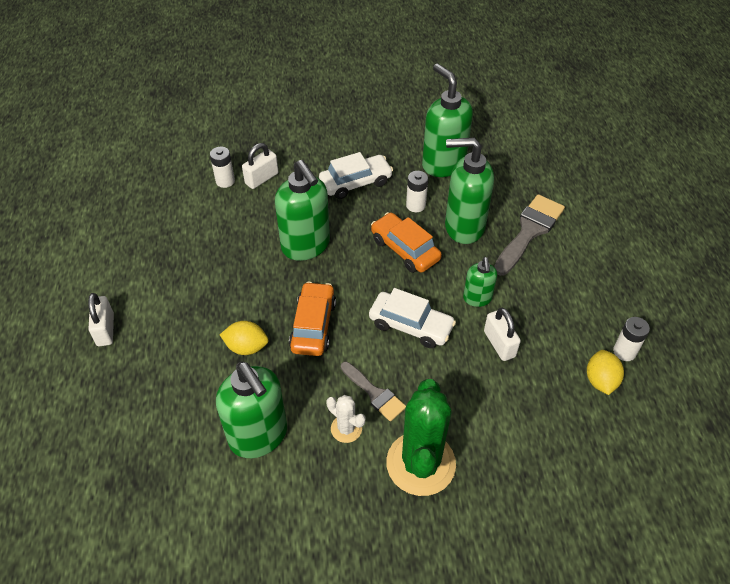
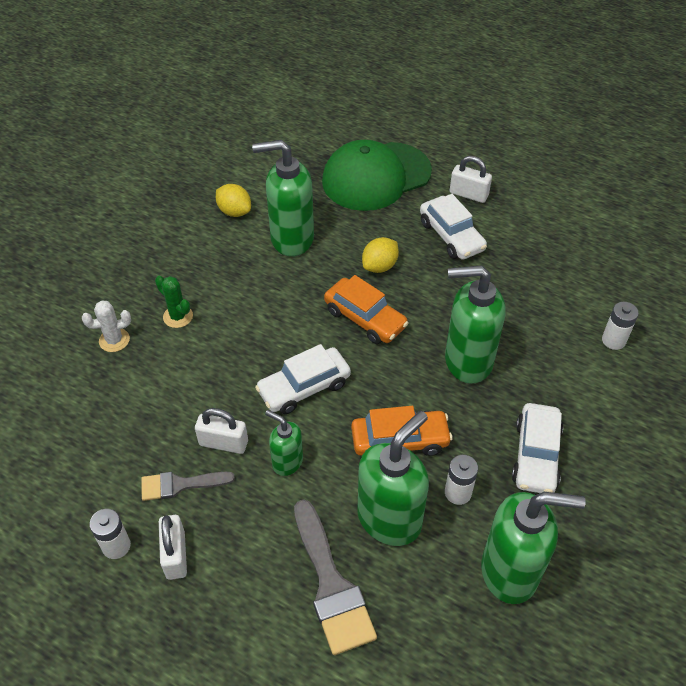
camera: 125 degrees right, 0 degrees up
white padlock [242,143,279,189] -> white padlock moved to [159,515,187,580]
white cactus [326,395,365,443] -> white cactus moved to [82,300,131,352]
grey brush [341,362,406,421] -> grey brush moved to [141,472,235,501]
green cactus [386,379,456,496] -> green cactus [155,276,193,328], size x0.47
yellow lemon [587,350,624,395] -> yellow lemon moved to [216,184,251,217]
none -> green cap [322,140,432,211]
none -> white car [420,194,487,260]

